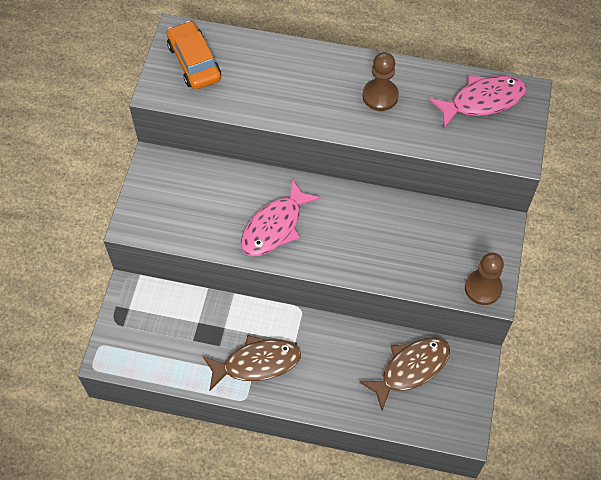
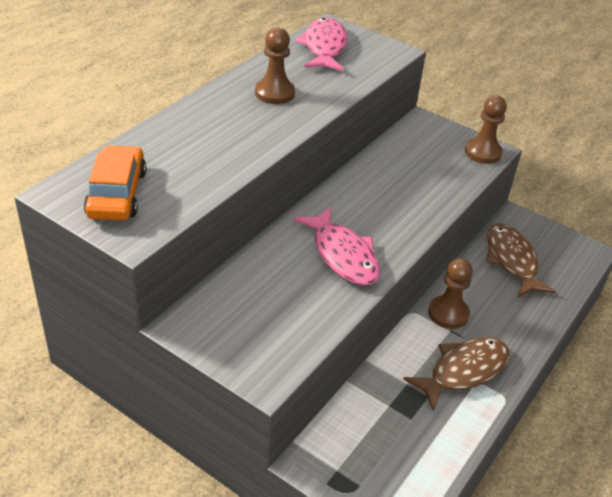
camera: 70 degrees left, 20 degrees down
orange car [166,21,221,90] -> orange car turned 90 degrees clockwise [84,145,146,220]
brown fish [203,335,301,391] -> brown fish turned 45 degrees clockwise [403,337,510,411]
none -> brown pawn [428,258,473,329]

